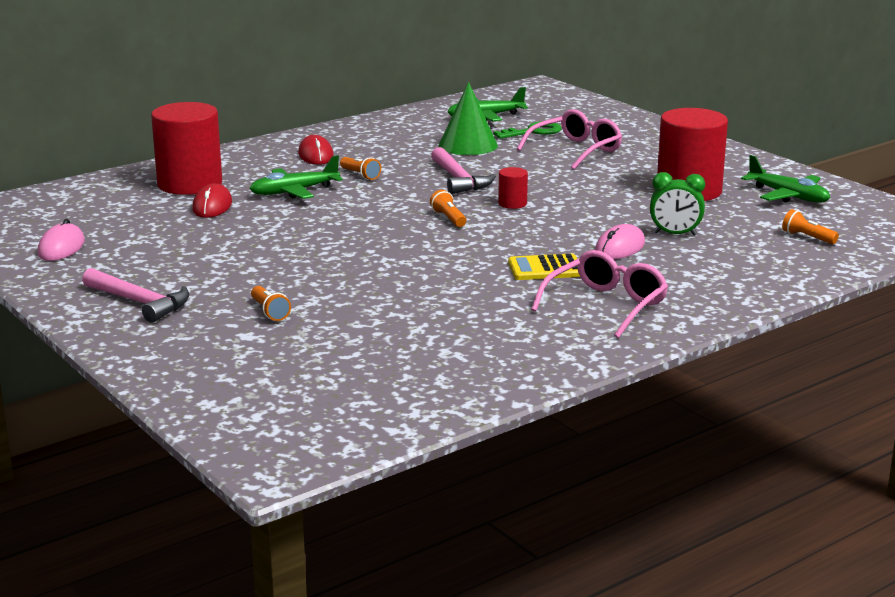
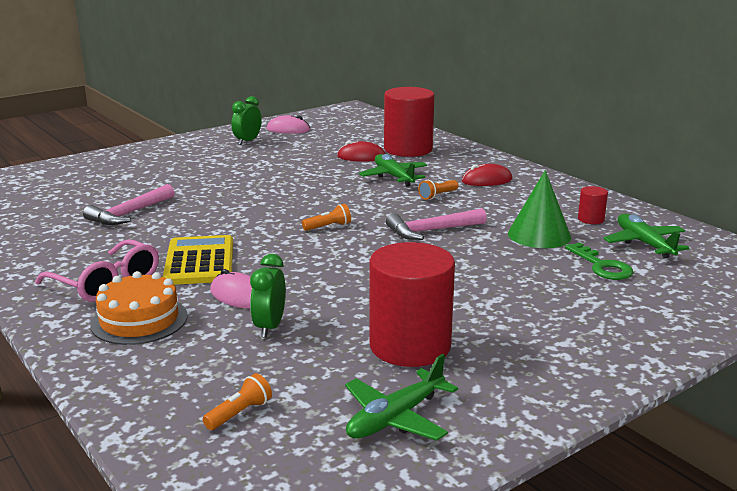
camera: 90 degrees right, 0 degrees up
pink hammer [82,268,189,323] -> pink hammer moved to [83,184,174,225]
orange flashlight [251,286,291,321] -> none
red cylinder [498,167,528,209] -> red cylinder moved to [578,186,608,224]
yellow calculator [508,254,580,280] -> yellow calculator [163,235,233,285], size x1.50
pink glasses [517,109,622,169] -> none
none -> orange cake [90,271,188,345]
none -> green clock [231,96,262,145]

